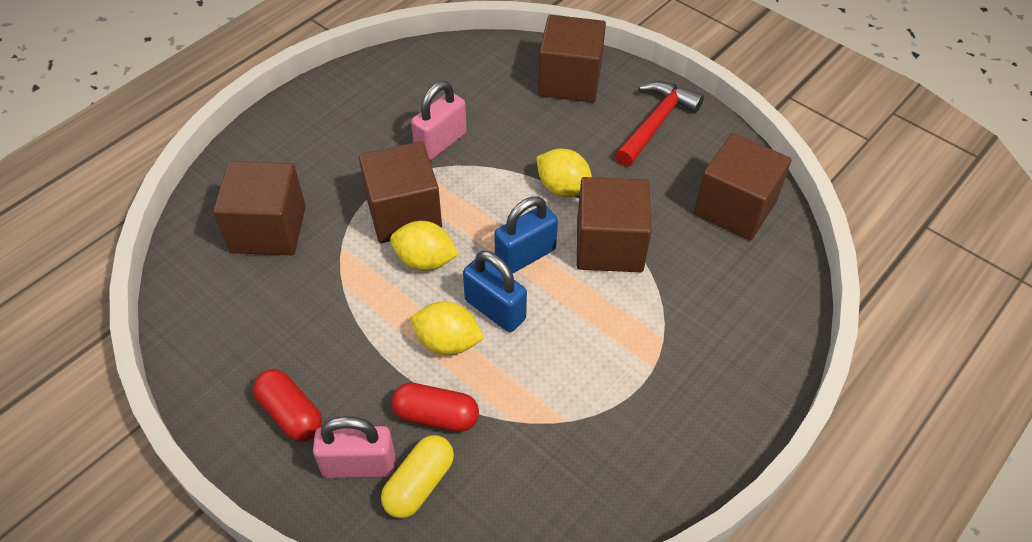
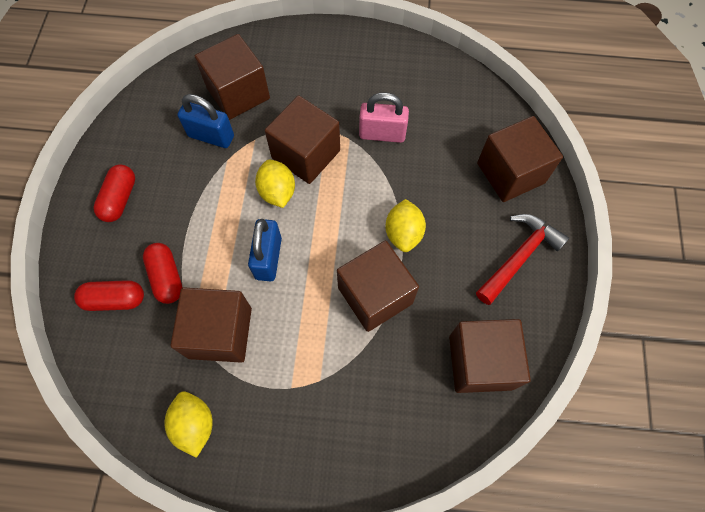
camera: 55 degrees right, 15 degrees up
pink padlock [313,416,395,478] -> none
yellow capsule [381,435,454,518] -> red capsule [74,280,144,311]
yellow lemon [411,301,484,355] -> yellow lemon moved to [165,391,213,458]
blue padlock [494,197,558,274] -> blue padlock moved to [177,94,234,148]
red hammer [615,81,704,167] -> red hammer turned 45 degrees counterclockwise [476,214,569,305]
none -> brown cube [170,287,252,363]

